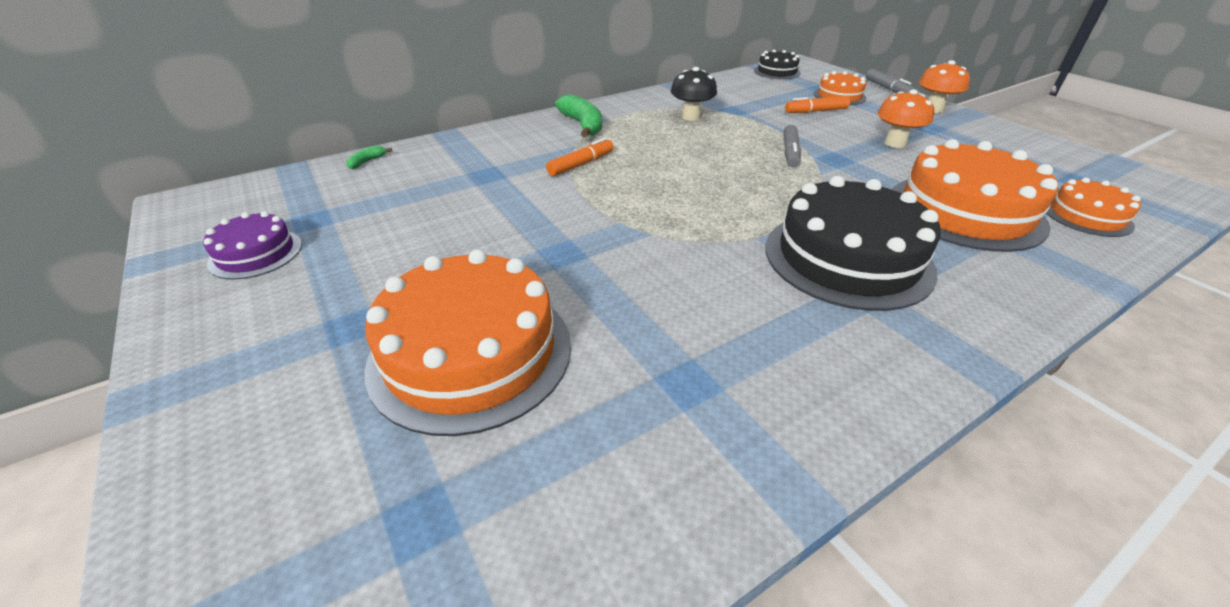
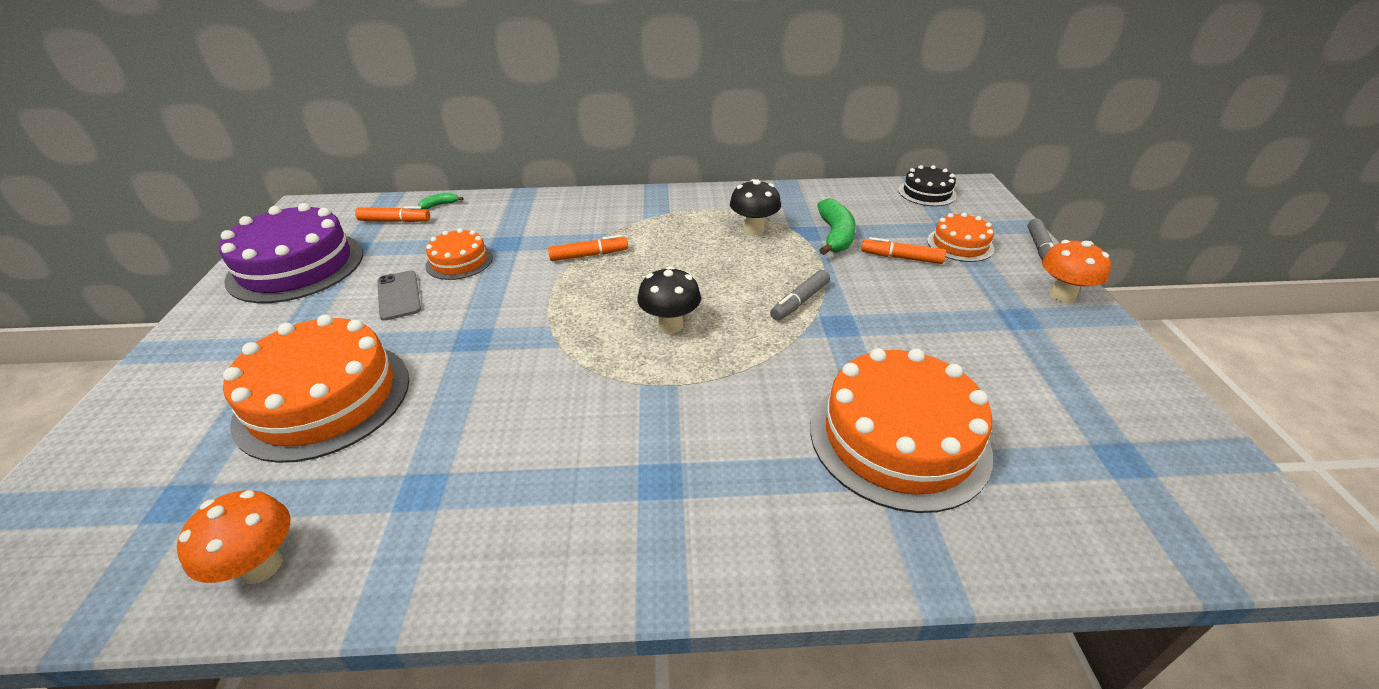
camera: 30 degrees right, 0 degrees up
purple cake [203,211,302,280] -> purple cake [219,203,363,303], size x1.91
green banana [555,94,602,137] -> green banana moved to [817,198,856,255]
black cake [766,176,941,311] -> none
orange mushroom [877,89,934,148] -> orange mushroom moved to [177,490,290,584]
orange cake [1046,178,1141,237] -> orange cake moved to [425,228,493,280]
none -> orange marker [355,206,430,222]
none -> grey phone [377,270,421,321]
none -> black mushroom [638,266,701,334]

